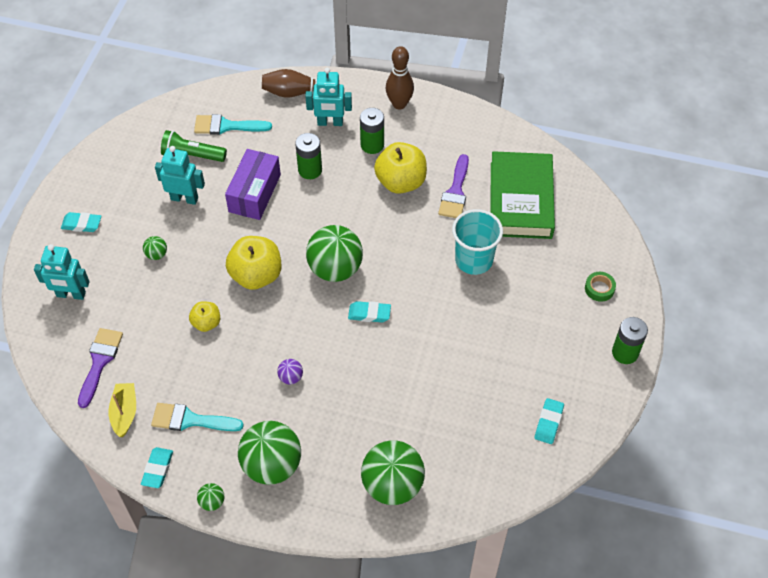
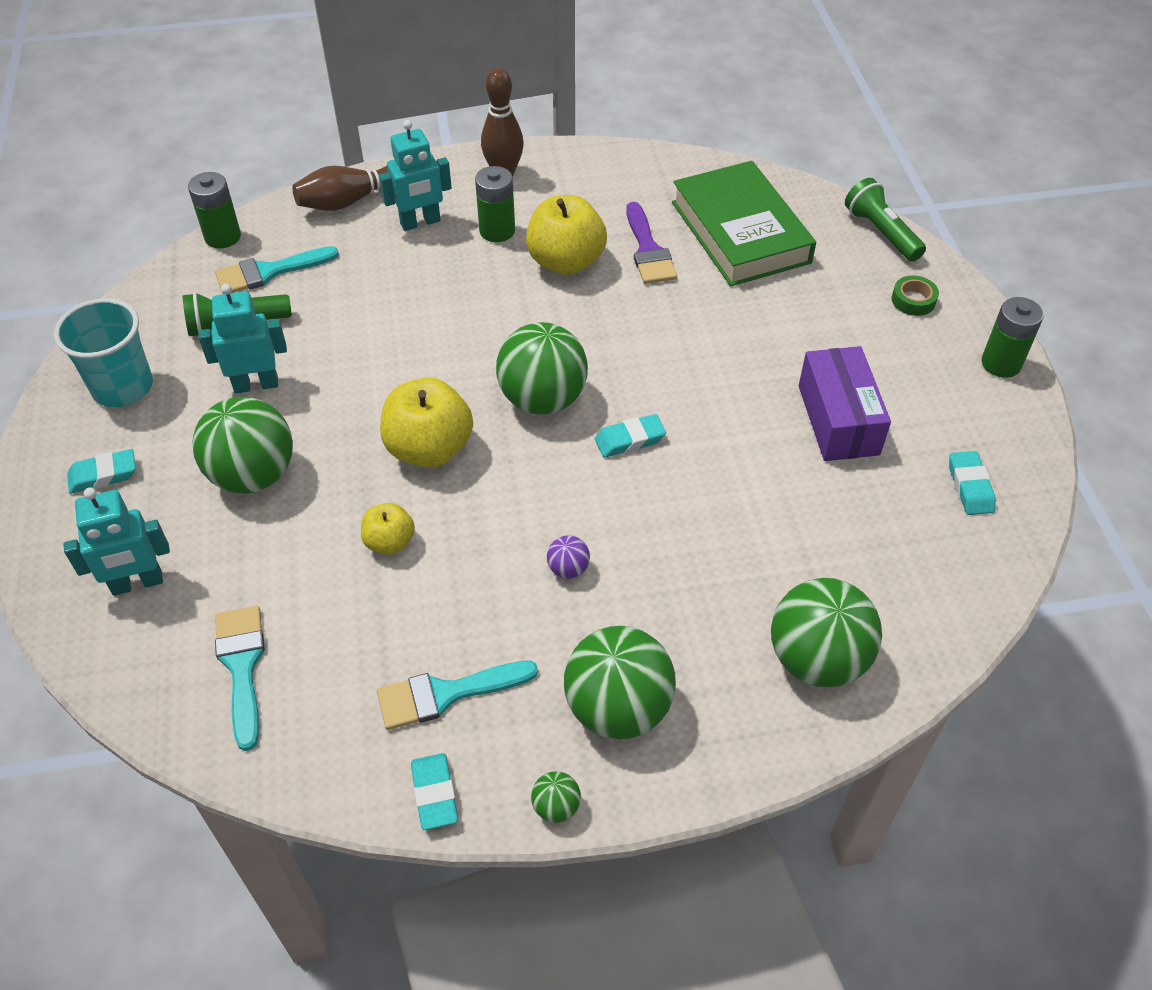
camera: 25 degrees left, 5 degrees down
purple brush [78,328,123,408] -> turquoise brush [215,606,265,751]
yellow boat [108,383,136,437] -> none
green ball [143,236,167,260] -> green ball [192,397,293,494], size x2.33
purple box [225,149,281,220] -> purple box moved to [799,346,891,461]
green battery [295,133,322,179] -> green battery moved to [188,172,241,249]
turquoise cup [452,209,503,275] -> turquoise cup moved to [54,298,153,407]
none -> green flashlight [845,178,926,262]

